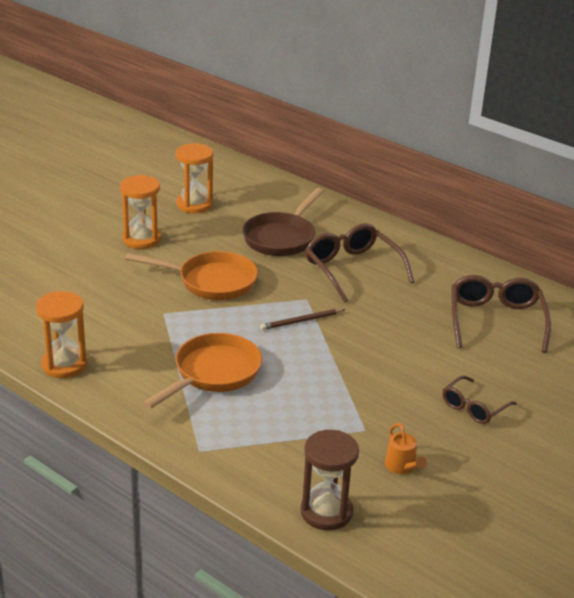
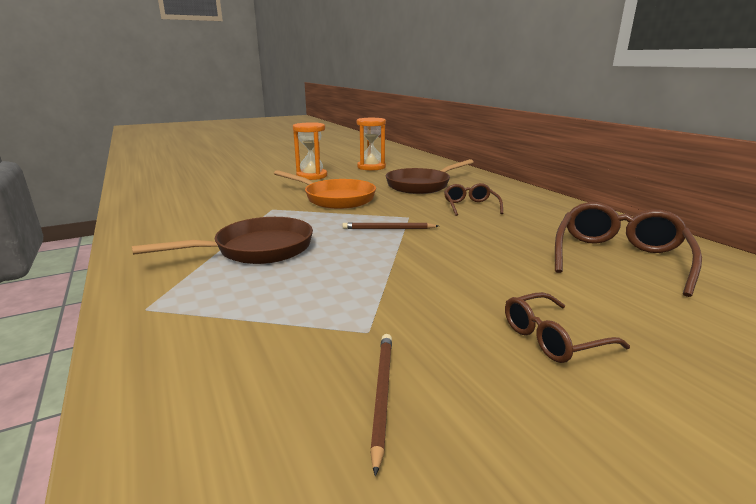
camera: 25 degrees right, 10 degrees down
orange hourglass [36,291,88,378] -> none
orange pan [142,333,262,409] -> brown pan [132,217,313,264]
brown hourglass [300,430,359,530] -> none
brown glasses [305,223,414,303] -> brown glasses [444,183,503,216], size x0.58
orange watering can [385,423,427,474] -> brown pencil [370,334,392,477]

